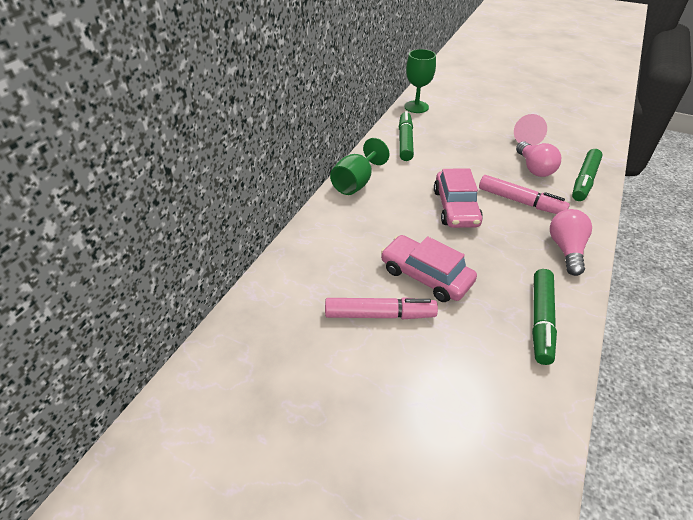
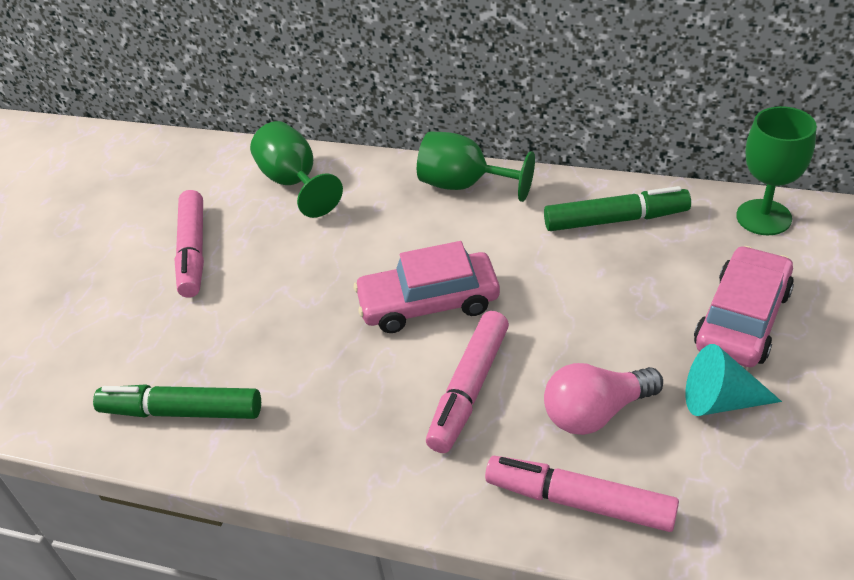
camera: 85 degrees right, 0 degrees up
pink car [381,235,477,302] -> pink car moved to [694,246,794,367]
pink cone [514,114,547,146] -> turquoise cone [686,344,782,416]
pink light bulb [550,209,592,276] -> none
green marker [572,149,603,201] -> pink marker [485,456,679,532]
none -> green goblet [250,121,343,218]

